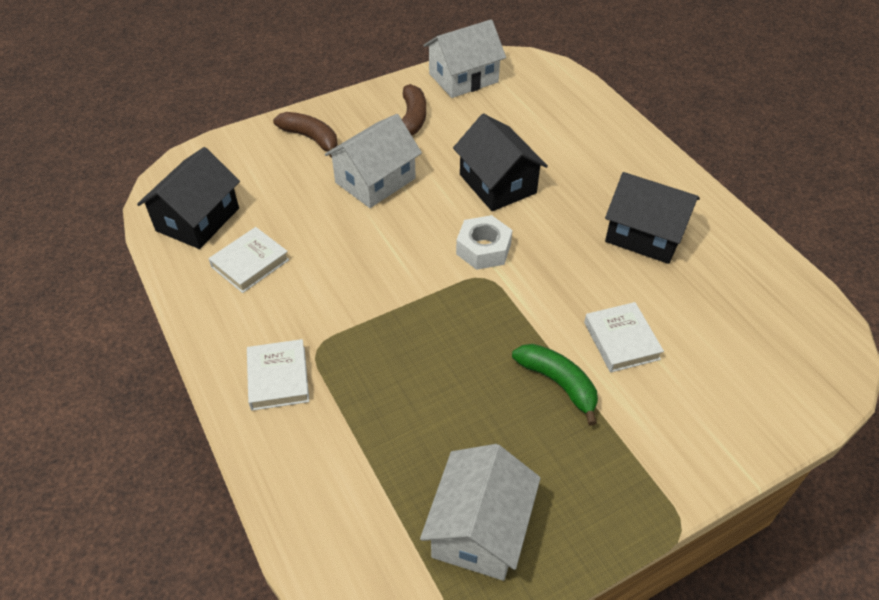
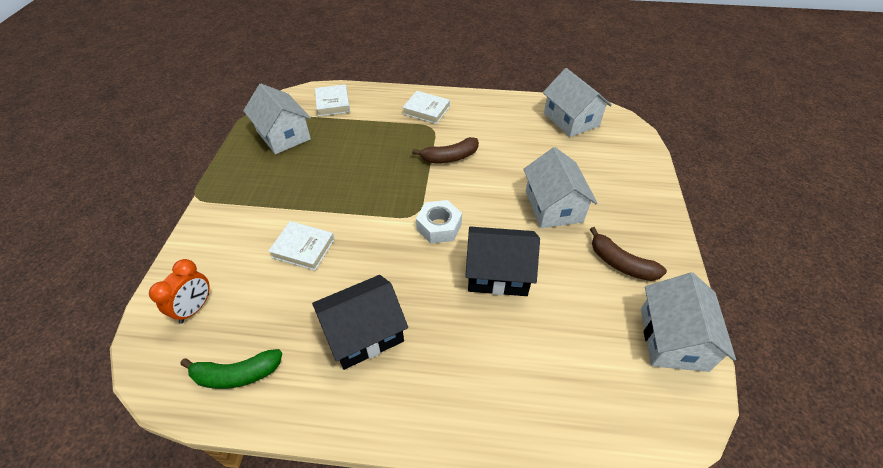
camera: 125 degrees right, 0 degrees up
black house [137,147,240,249] -> white house [543,68,612,137]
white book [208,227,289,293] -> white book moved to [315,84,350,116]
brown banana [273,112,338,158] -> brown banana moved to [412,137,479,163]
green banana [512,344,598,426] -> green banana moved to [180,349,282,389]
none -> orange clock [149,259,209,324]

